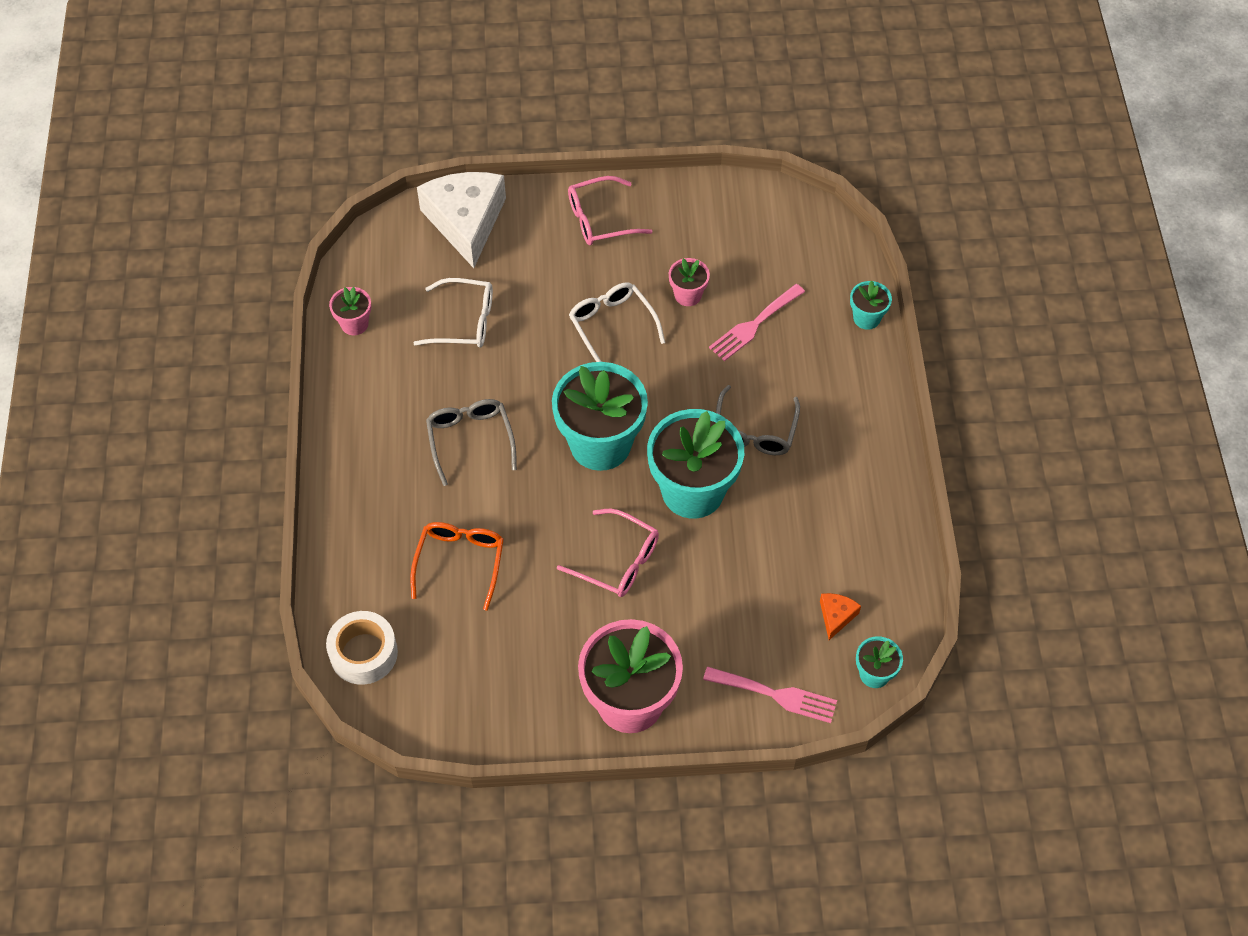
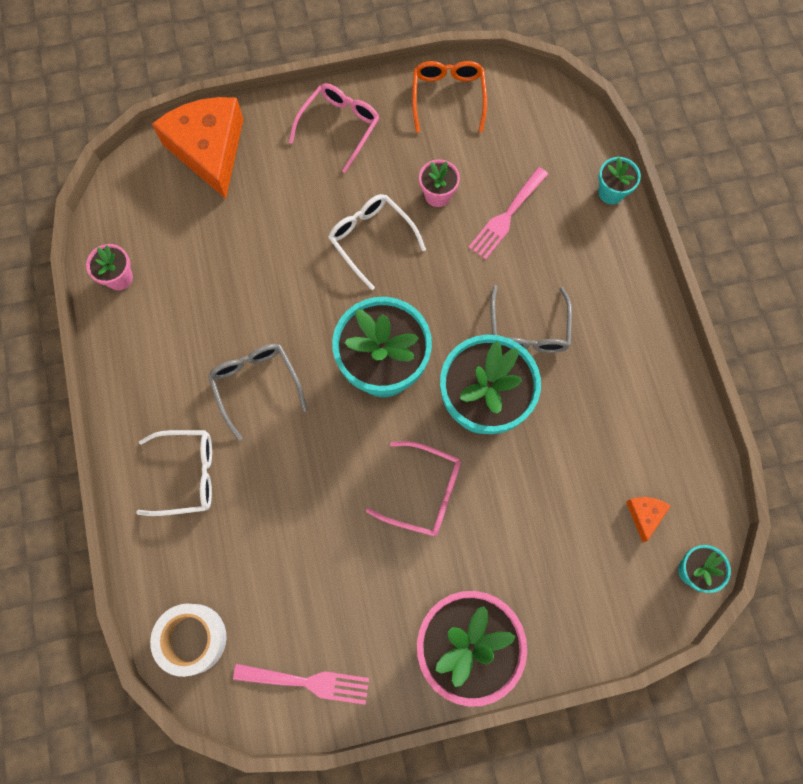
camera: 10 degrees left, 15 degrees up
orange glasses [410,522,504,611] -> orange glasses moved to [412,61,487,132]
white glasses [413,278,493,347] -> white glasses moved to [136,430,212,516]
white cheese [417,172,506,268] -> orange cheese [152,97,244,199]
pink glasses [568,176,652,245] -> pink glasses turned 150 degrees clockwise [289,83,380,173]
pink fork [703,666,837,723] -> pink fork moved to [233,664,369,705]

